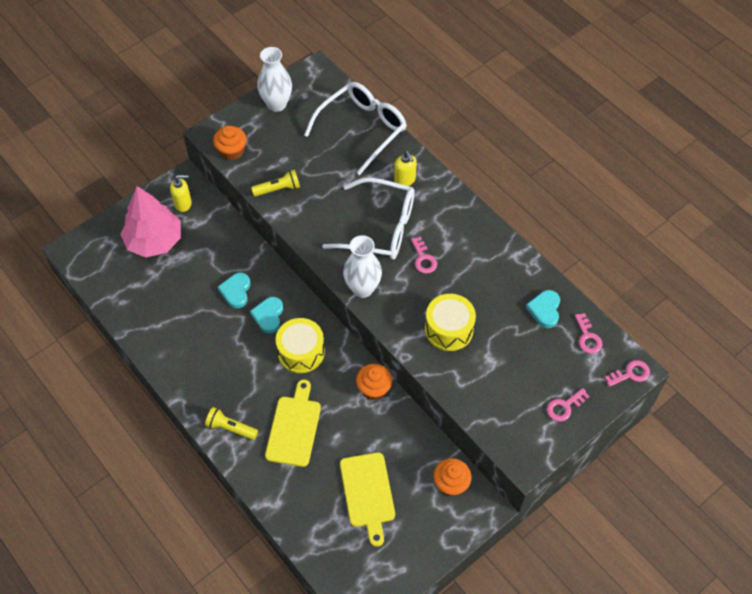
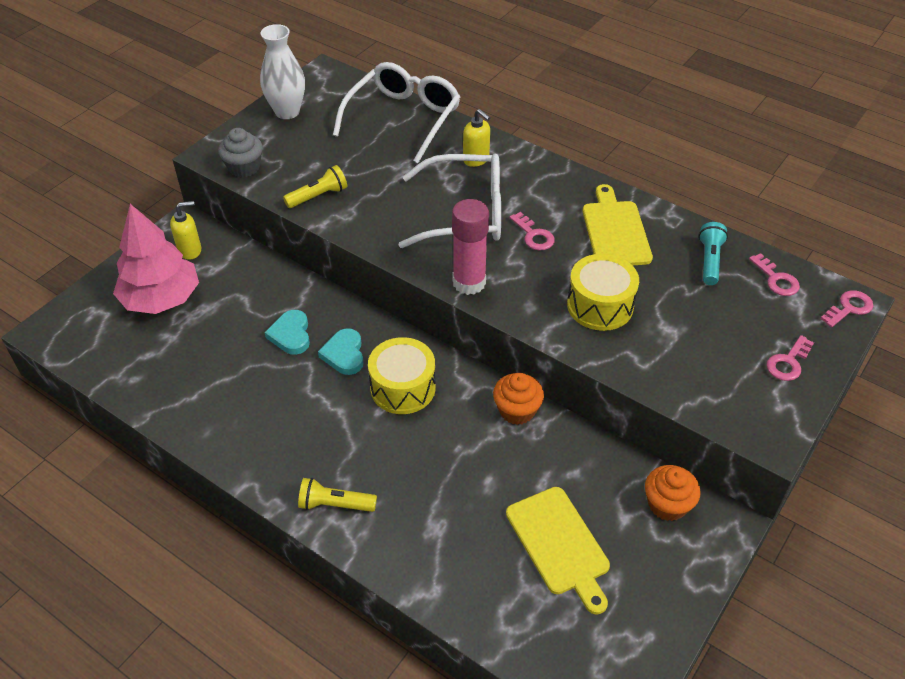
camera: 15 degrees left, 10 degrees down
orange cupcake [213,126,247,160] -> grey cupcake [218,128,263,177]
yellow cutting board [265,380,321,467] -> yellow cutting board moved to [582,184,653,265]
white vase [343,235,382,298] -> pink glue stick [452,199,489,295]
turquoise heart [526,290,560,328] -> turquoise flashlight [699,222,728,285]

